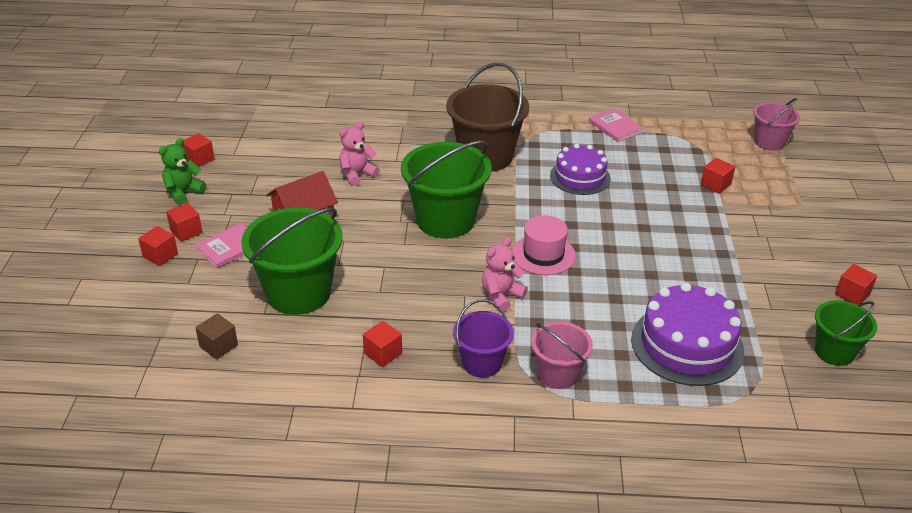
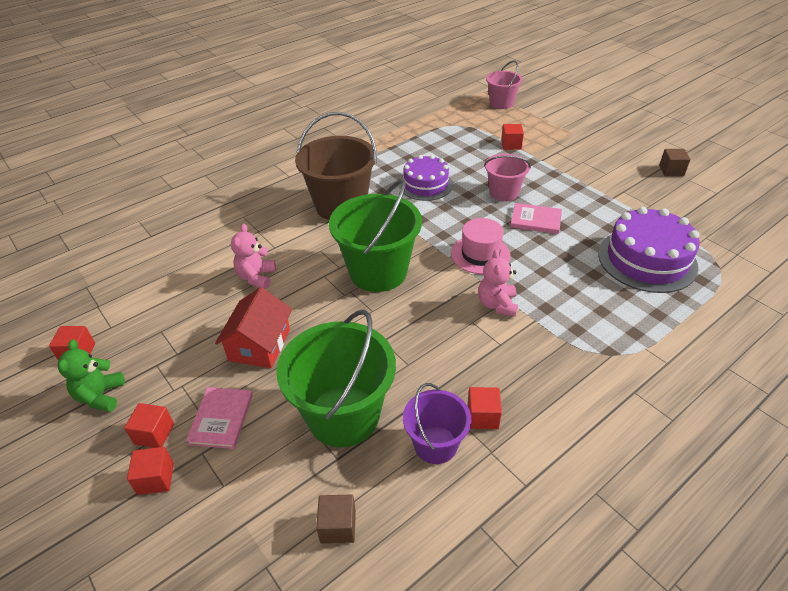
camera: 40 degrees left, 5 degrees up
purple bucket [453,300,514,378] -> purple bucket moved to [403,383,471,464]
pink bucket [531,322,593,389] -> pink bucket moved to [484,154,531,201]
pink book [589,108,644,142] -> pink book moved to [510,203,562,234]
green bucket [815,301,877,366] -> none
red cube [835,264,877,305] -> brown cube [659,149,690,176]

